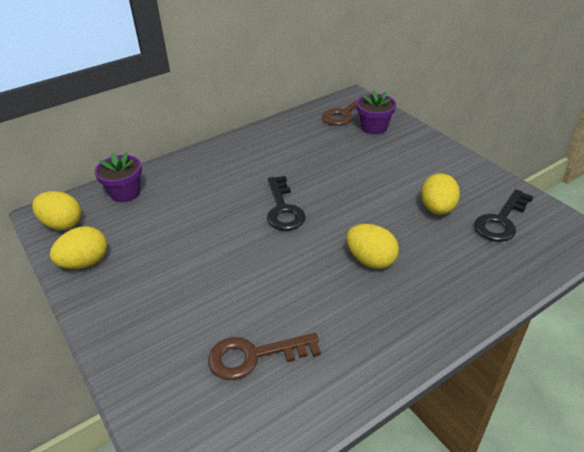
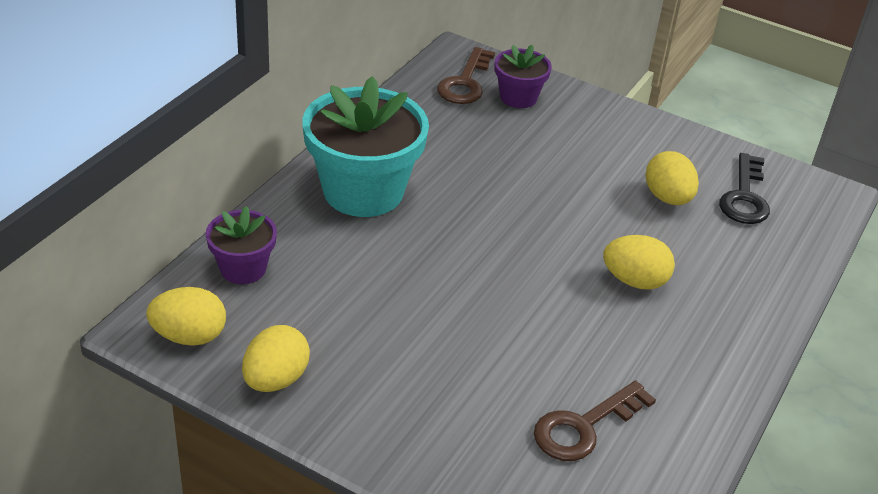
camera: 30 degrees left, 0 degrees up
black key [267,176,306,231] -> none
none -> turquoise flower pot [302,76,429,217]

